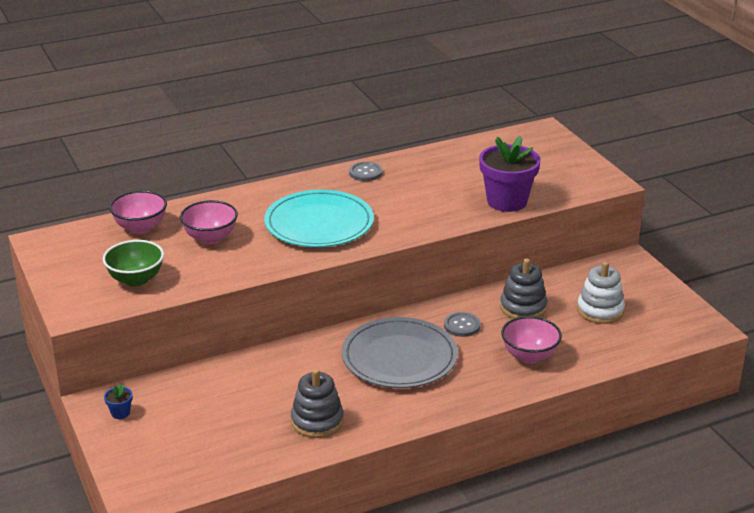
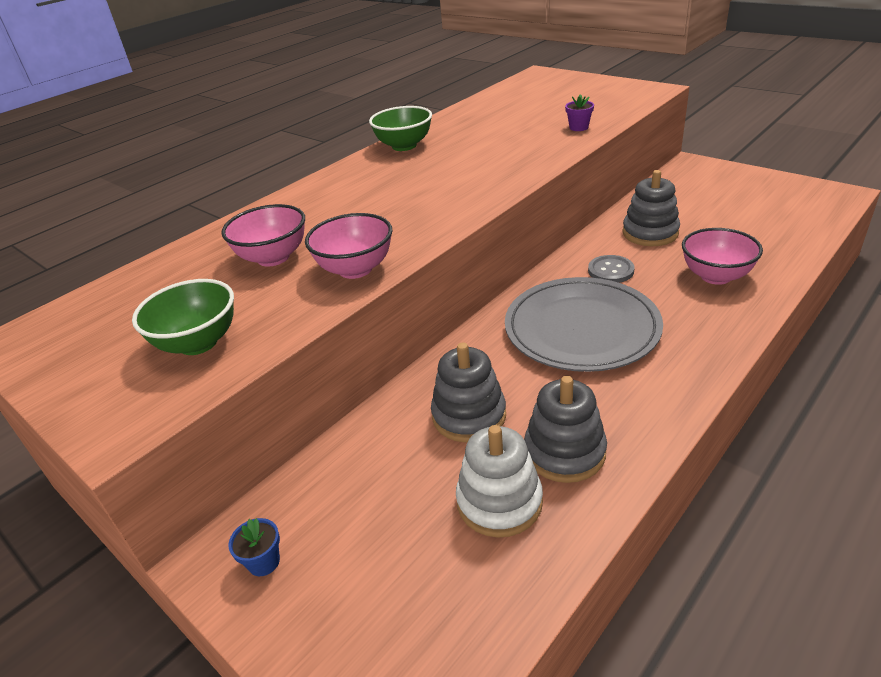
camera: 20 degrees left, 5 degrees up
pink bowl [109,191,167,234] -> pink bowl moved to [305,213,392,279]
turquoise plate [264,190,374,247] -> none
grey button [349,162,382,181] -> green bowl [369,106,432,151]
purple flower pot [479,136,541,212] -> purple flower pot [565,94,594,131], size x0.40
white stacking toy [577,261,625,324] -> white stacking toy moved to [456,425,543,538]
none -> grey stacking toy [431,342,506,442]

